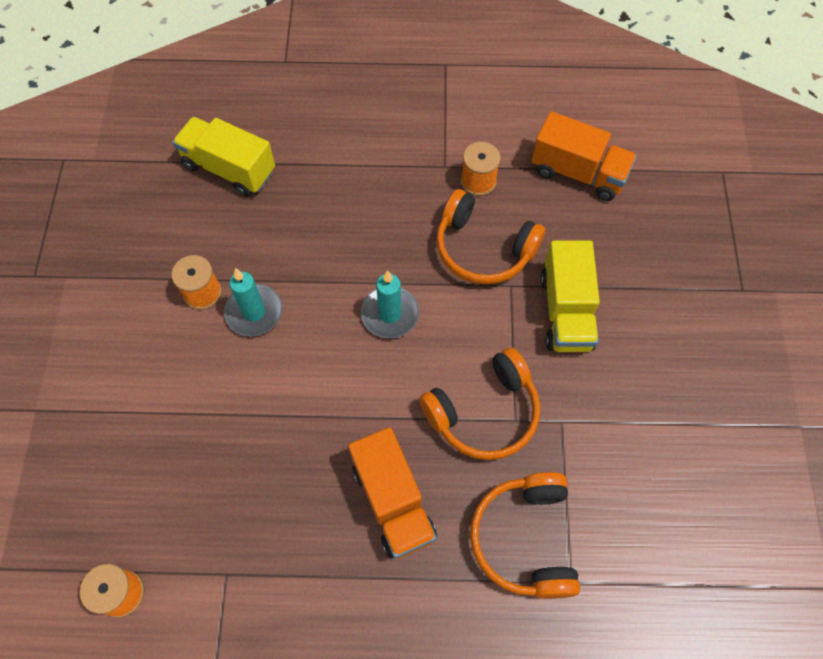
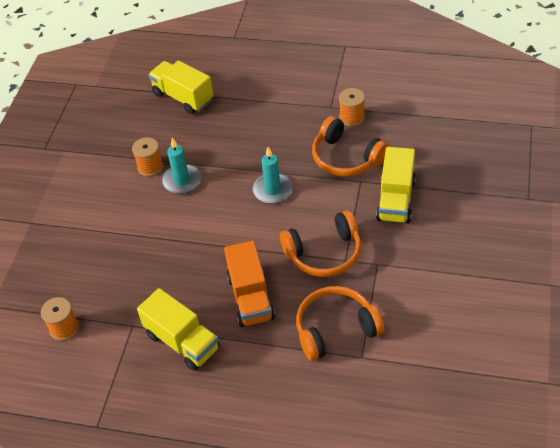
camera: 15 degrees right, 15 degrees down
orange headphones [470,472,580,599] -> orange headphones turned 60 degrees clockwise [296,286,385,361]
orange truck [531,111,637,201] -> none
none -> yellow truck [137,288,220,371]

